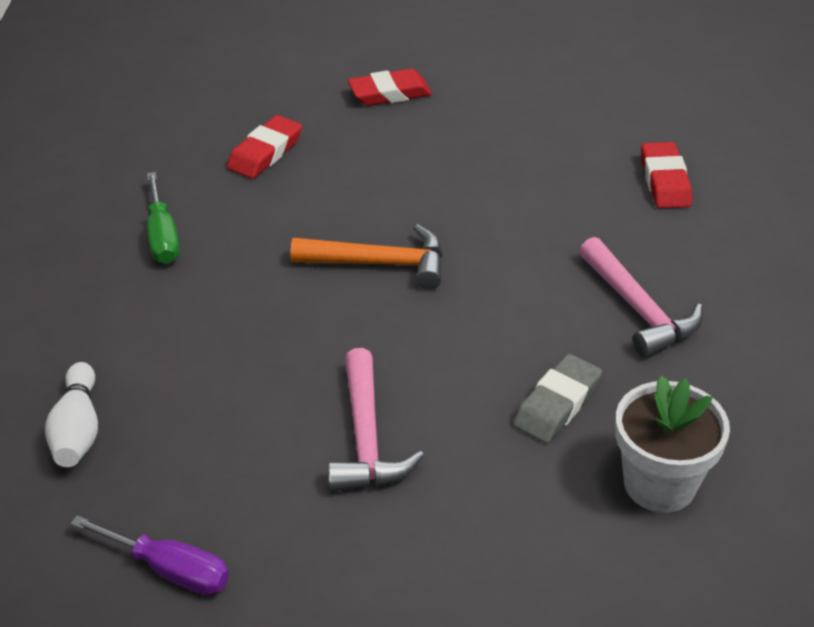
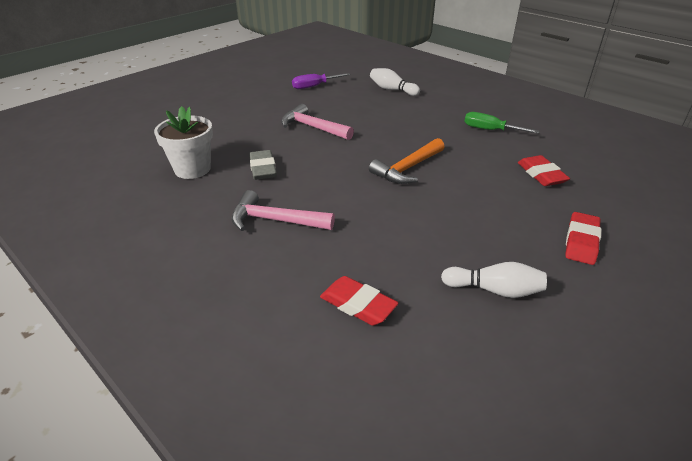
camera: 130 degrees right, 5 degrees down
none -> white bowling pin [441,262,547,298]

